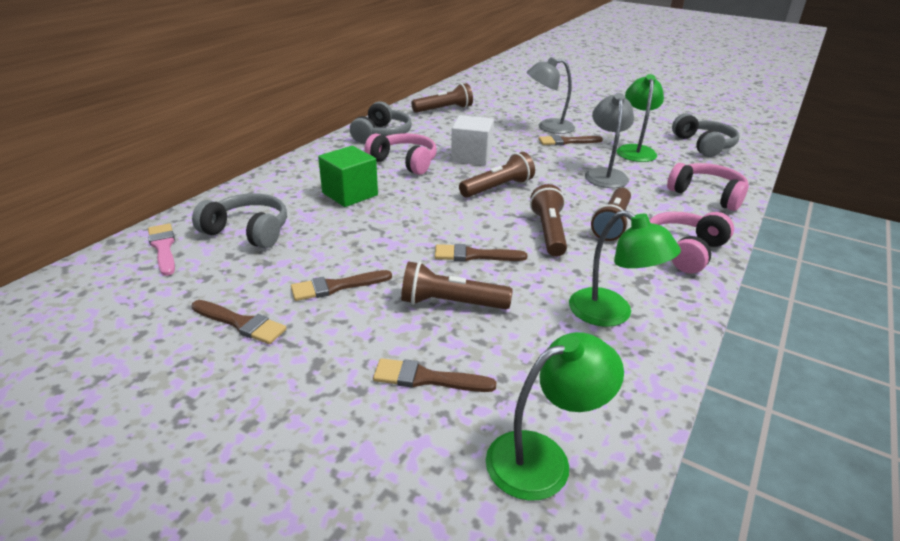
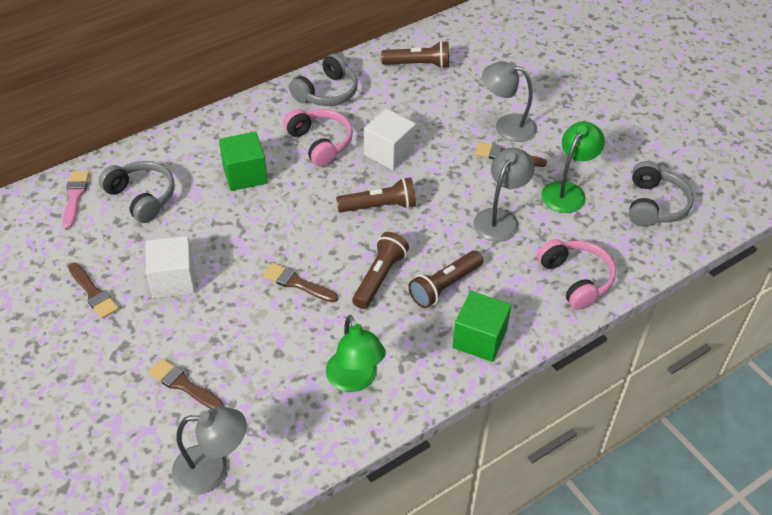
camera: 25 degrees right, 15 degrees up
brown brush [291,270,392,301] -> white cube [146,236,195,298]
brown flashlight [401,261,513,309] -> none
green lamp [486,332,624,501] -> grey lamp [172,407,247,495]
pink headphones [649,212,734,273] -> green cube [452,291,511,362]

